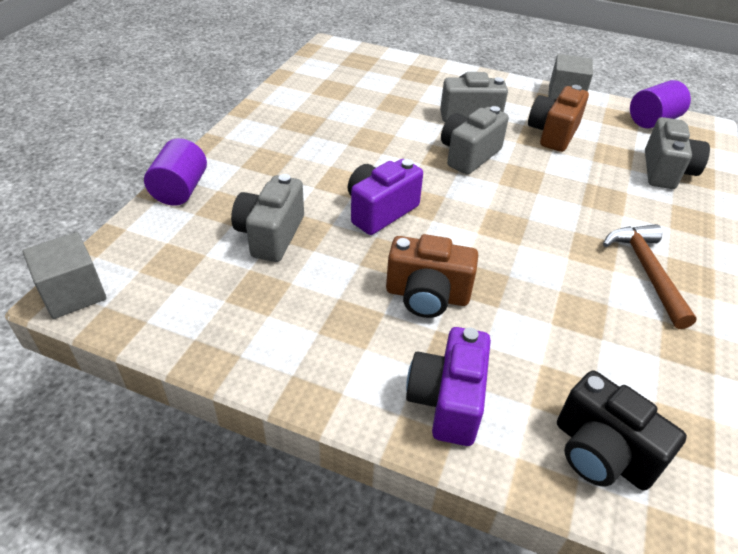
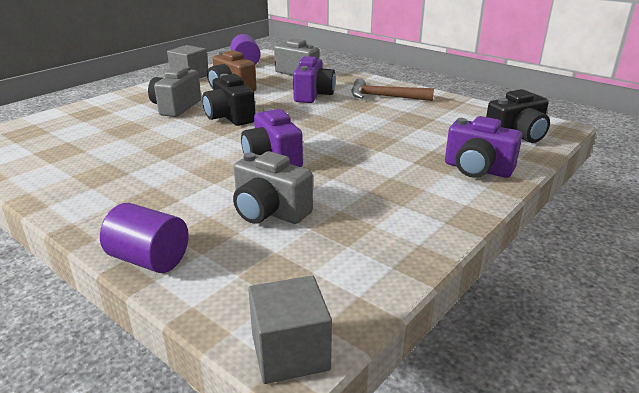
camera: 70 degrees left, 15 degrees down
brown camera [386,234,478,318] -> none
grey camera [441,106,509,175] -> black camera [202,74,255,126]
none -> purple camera [293,56,336,103]

